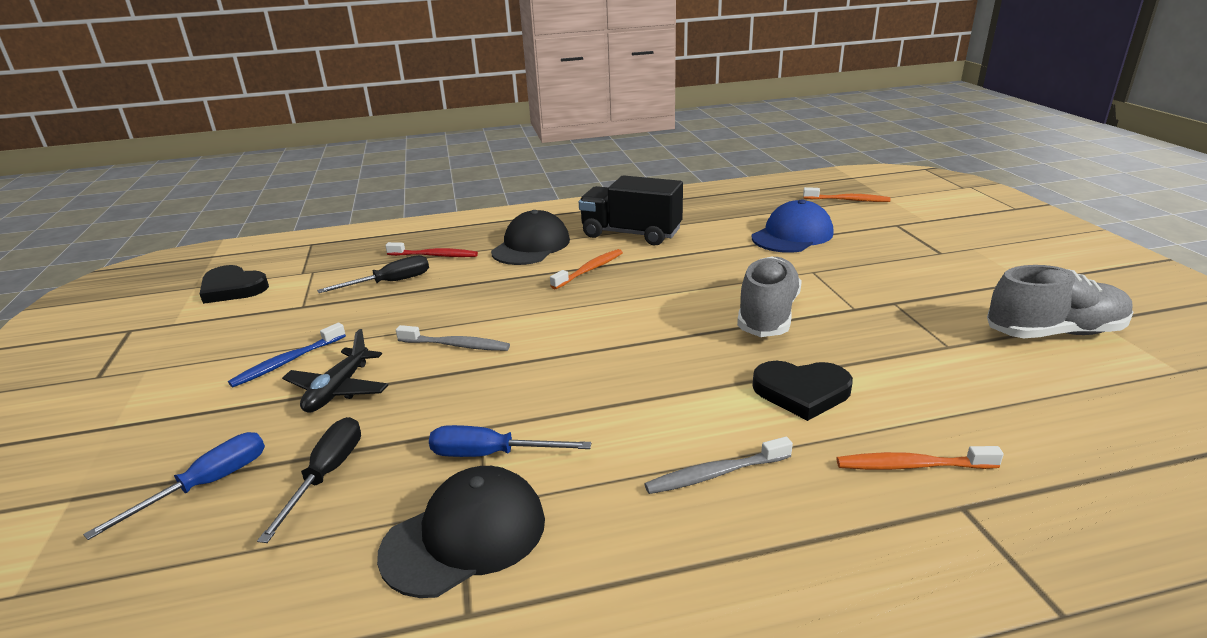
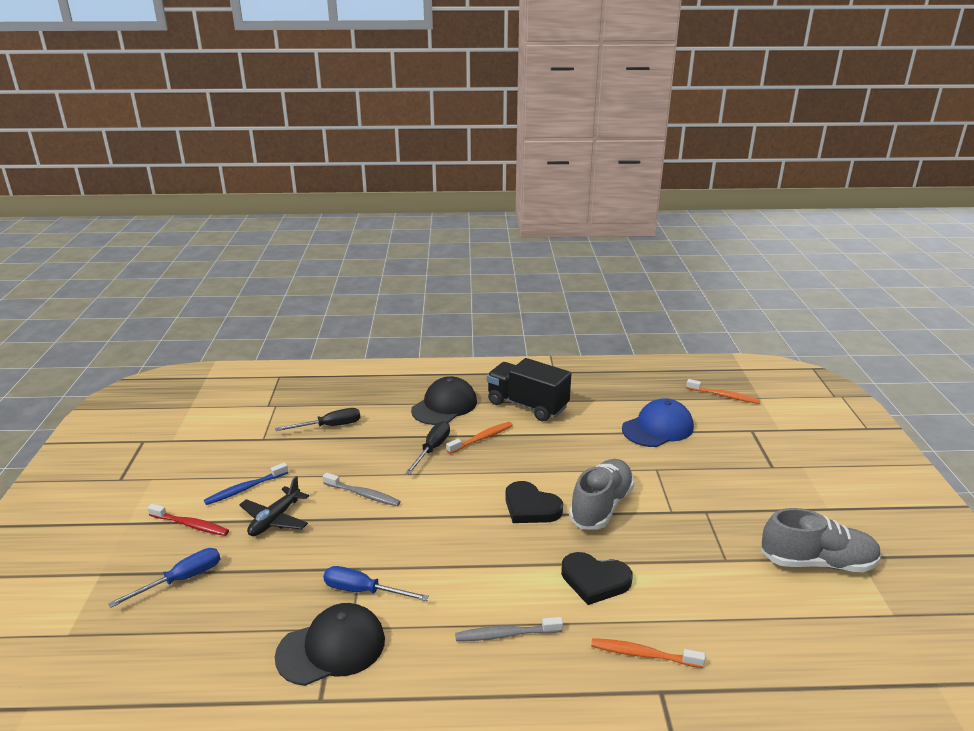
camera: 10 degrees right, 0 degrees up
black heart [199,265,269,304] -> black heart moved to [505,481,563,523]
black screwdriver [257,417,361,543] -> black screwdriver moved to [405,421,450,475]
red toothbrush [385,242,478,257] -> red toothbrush moved to [147,504,229,536]

